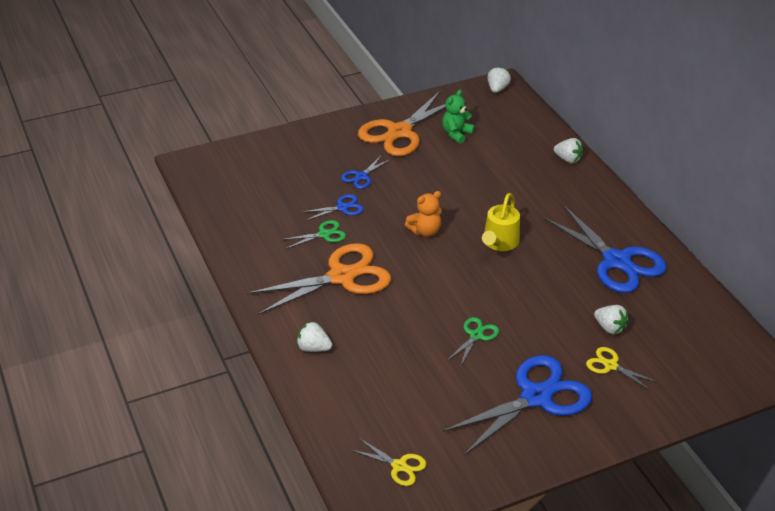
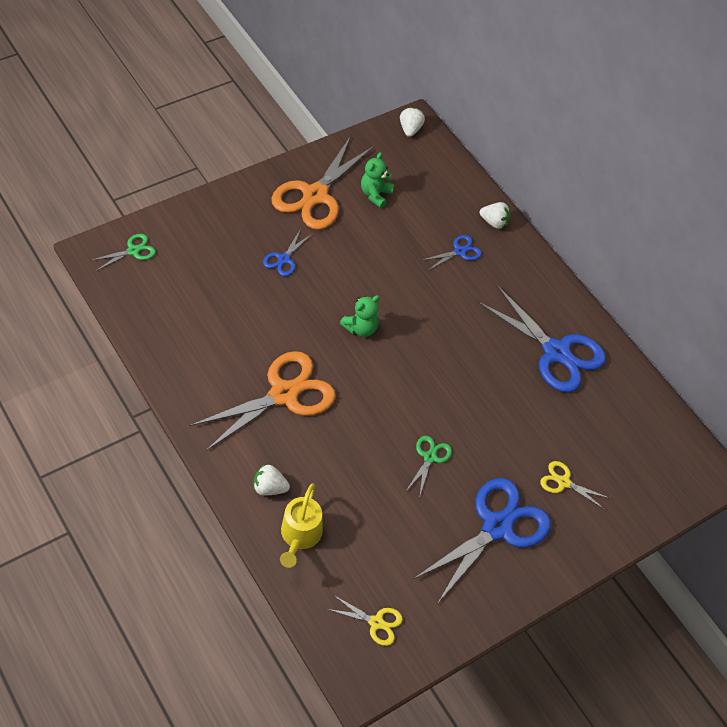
camera: 15 degrees left, 15 degrees up
green scissors [282,220,346,249] -> green scissors moved to [90,234,156,271]
blue scissors [302,194,364,221] -> blue scissors moved to [423,235,482,270]
orange teddy bear [405,191,442,237] -> green teddy bear [340,295,380,337]
yellow watering can [482,193,520,251] -> yellow watering can moved to [280,483,323,568]
white strawberry [594,305,629,334] -> none

